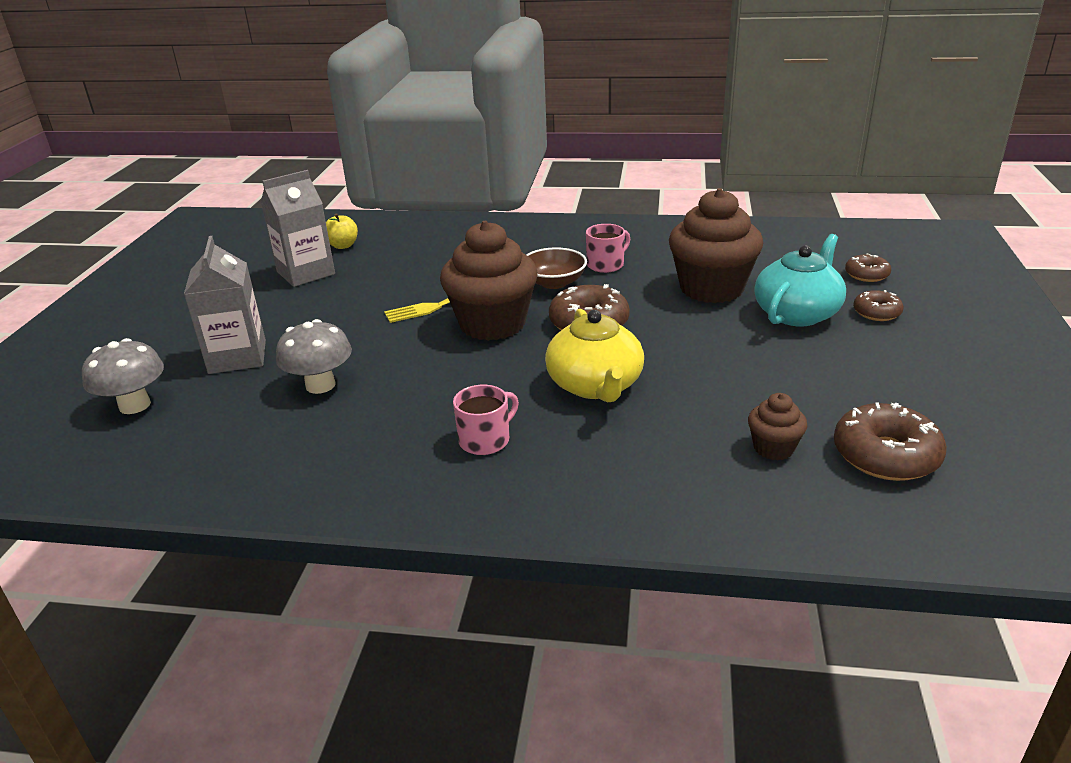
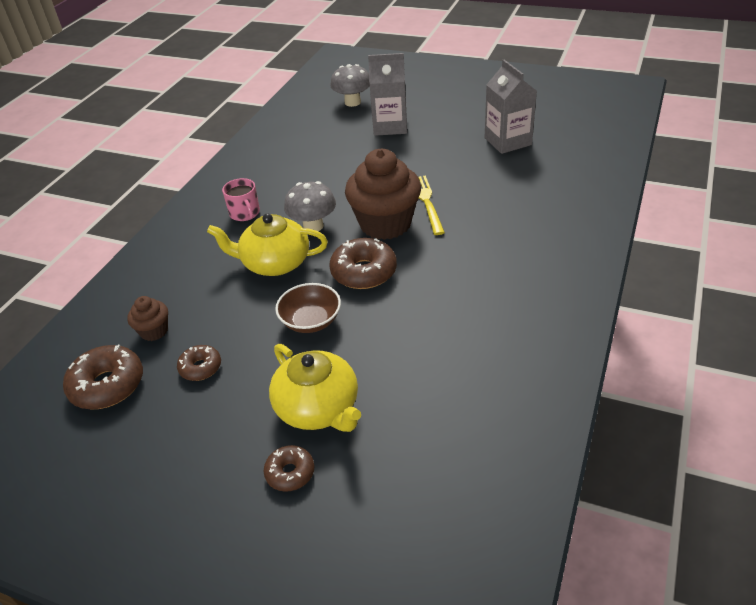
camera: 105 degrees right, 10 degrees up
grey mushroom [276,319,352,394] -> grey mushroom moved to [284,181,336,231]
yellow apple [326,213,358,249] -> none
brown bowl [526,247,587,289] -> brown bowl moved to [275,283,341,333]
pink mug [586,224,630,273] -> none
brown cupcake [669,188,763,303] -> none
turquoise teapot [754,234,846,326] -> yellow teapot [269,344,361,432]
brown donut [845,254,891,282] -> brown donut moved to [177,345,221,381]

